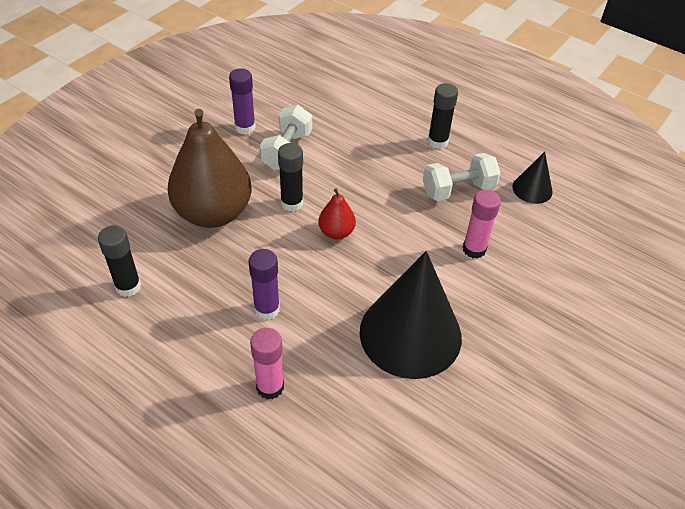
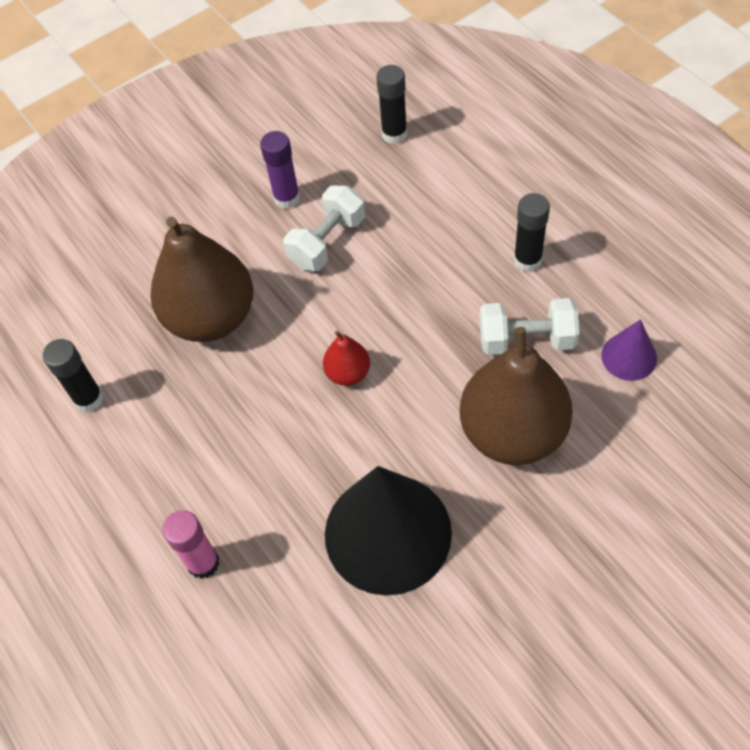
camera: 25 degrees right, 10 degrees up
purple glue stick [248,249,280,320] -> none
black glue stick [278,143,303,212] -> black glue stick moved to [377,65,407,144]
pink glue stick [463,190,501,259] -> brown pear [460,327,573,465]
black cone [512,152,553,204] -> purple cone [601,319,657,381]

